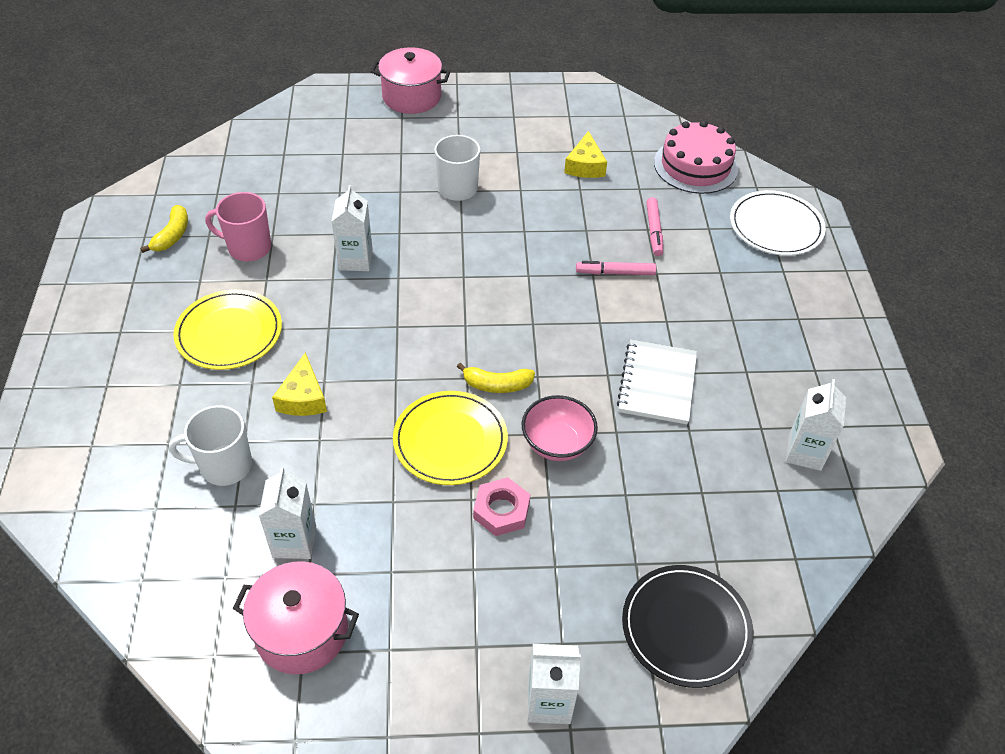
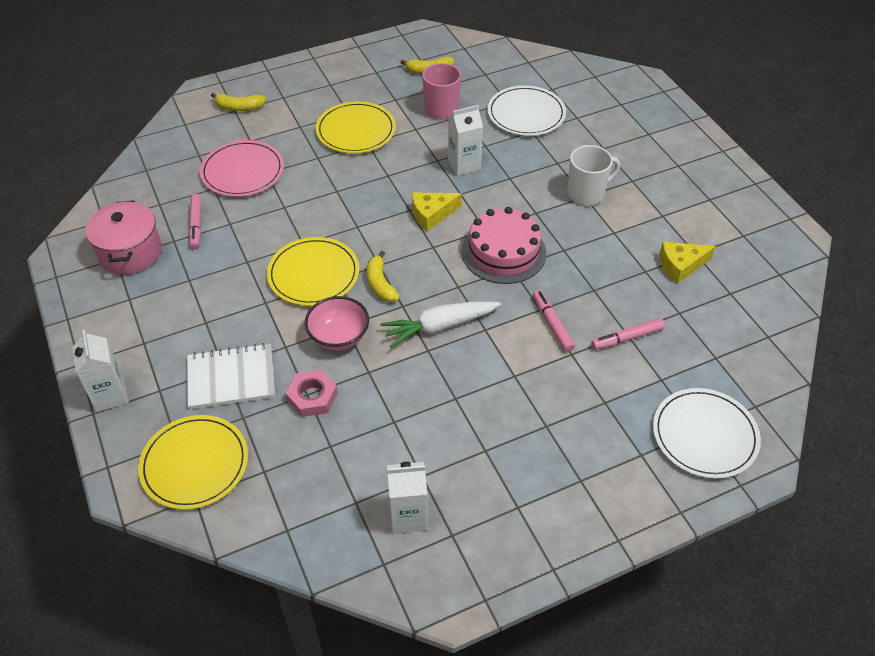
camera: 70 degrees right, 0 degrees up
white mug [169,405,252,486] -> pink plate [200,140,284,197]
white carton [259,467,316,559] -> pink marker [189,194,201,249]
yellow cheese [272,352,327,416] -> yellow cheese moved to [412,193,462,231]
pink pot [370,47,450,114] -> none
pink nut [473,477,531,536] -> pink nut moved to [286,370,338,417]
white notebook [617,340,697,424] -> white notebook moved to [187,343,275,409]
black plate [622,565,753,688] -> yellow plate [138,415,248,510]
pink cake [654,121,738,194] -> pink cake moved to [462,207,546,284]
none -> yellow banana [211,93,266,111]
none -> white carrot [380,301,501,348]
none -> white plate [488,85,566,136]

